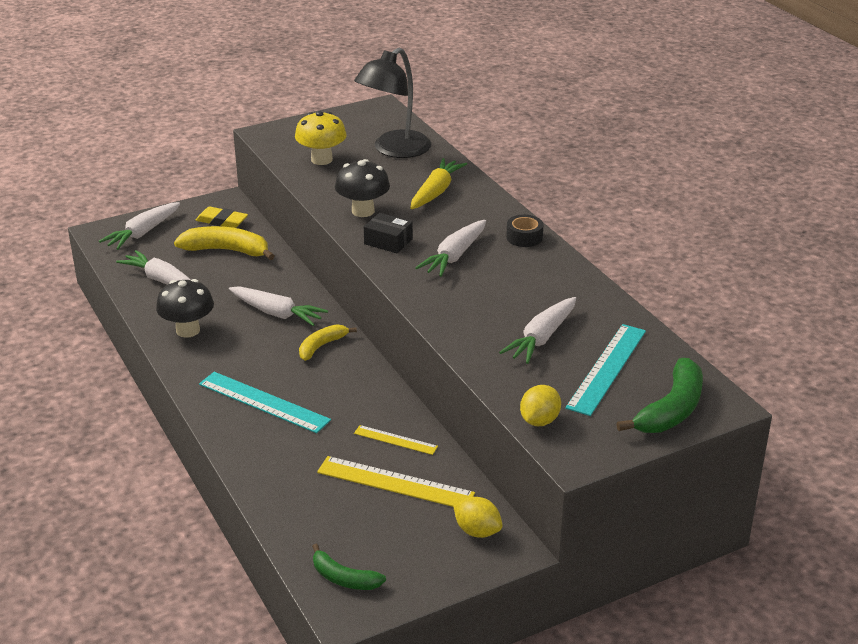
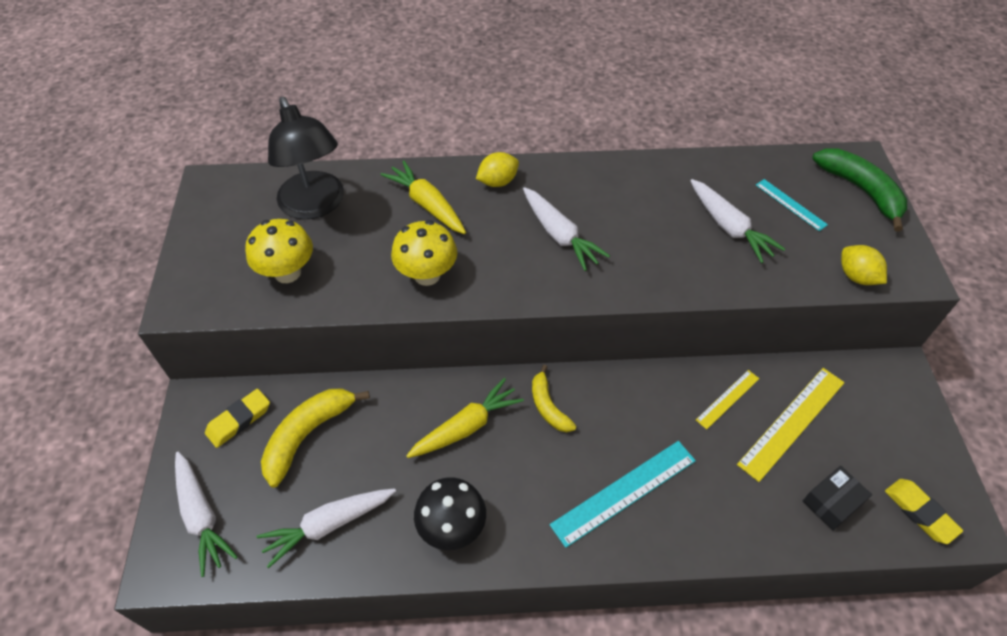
camera: 65 degrees left, 20 degrees up
white carrot [229,286,328,326] -> yellow carrot [406,378,524,458]
green banana [312,543,386,590] -> yellow eraser [885,479,963,544]
black mushroom [335,159,390,217] -> yellow mushroom [391,220,457,286]
black box [364,213,413,253] -> black box moved to [803,466,872,531]
yellow lemon [453,497,503,538] -> yellow lemon moved to [476,152,519,187]
black tape [506,215,543,247] -> none
turquoise ruler [565,324,646,416] -> turquoise ruler [756,179,828,231], size x0.56

